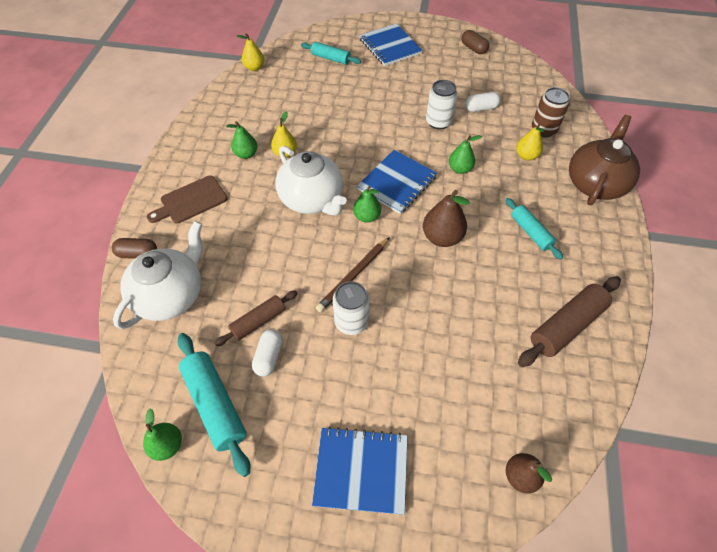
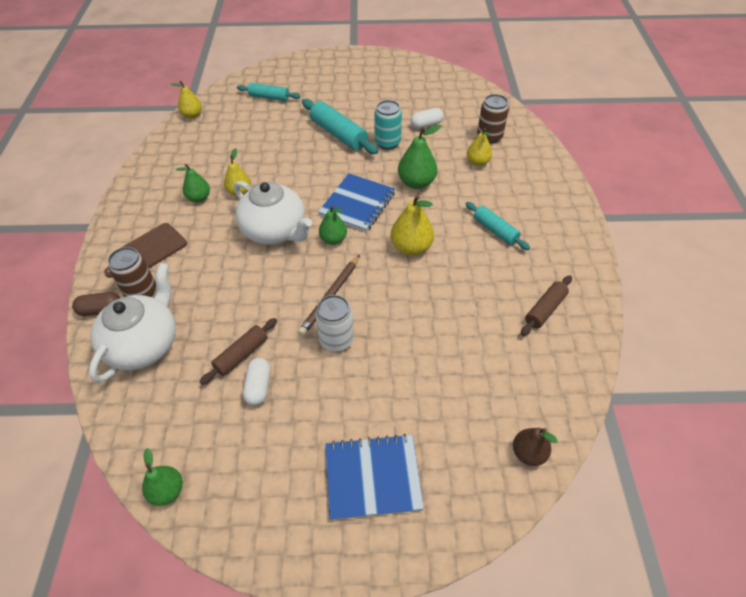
camera: 10 degrees left, 5 degrees down
turquoise rolling pin [177,333,250,477] -> turquoise rolling pin moved to [302,99,378,154]
blue notebook [359,24,423,66] -> none
brown pear [423,190,470,247] -> yellow pear [390,194,434,256]
white can [426,80,457,130] -> turquoise can [374,100,402,150]
green pear [449,135,482,174] -> green pear [398,125,441,189], size x1.51
brown capsule [462,30,489,54] -> none
brown rolling pin [518,276,621,367] -> brown rolling pin [521,275,572,336], size x0.63
brown teapot [569,115,640,205] -> none
none -> brown can [108,247,156,297]

